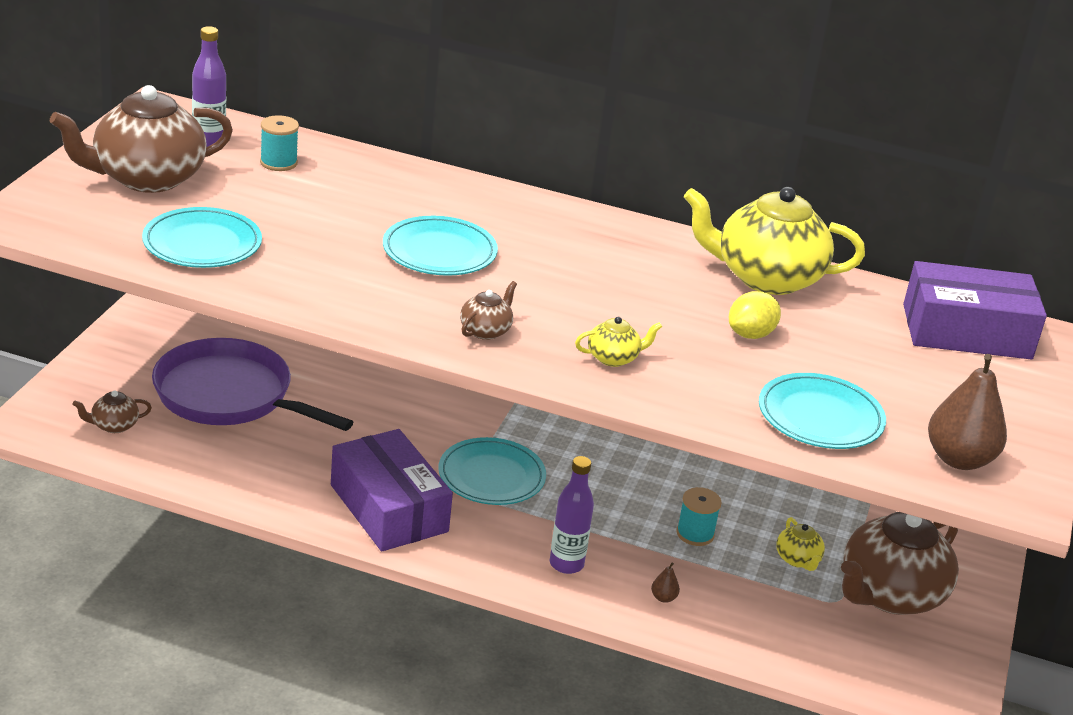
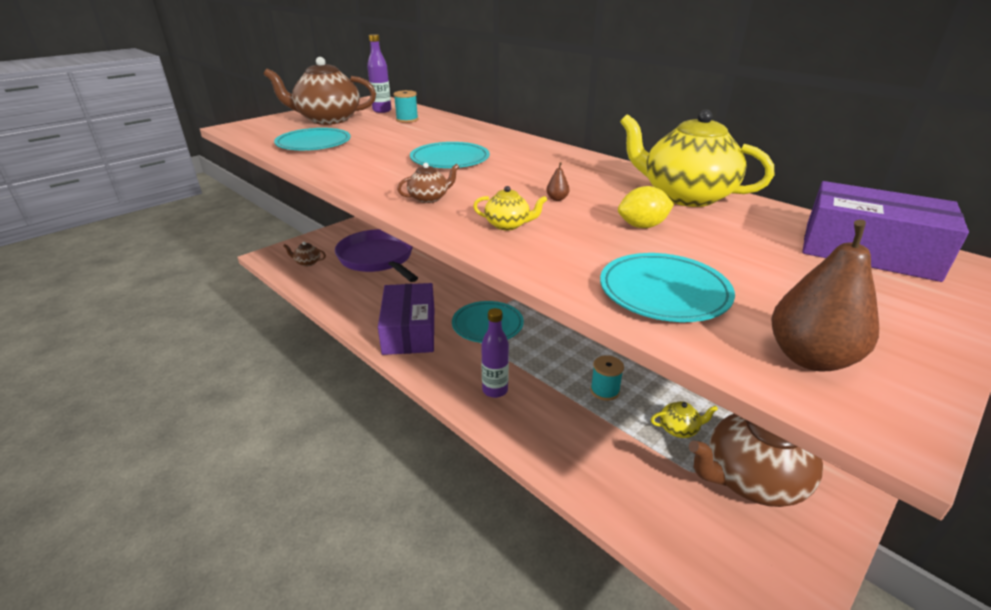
camera: 30 degrees right, 0 degrees up
brown pear [651,562,680,603] -> brown pear moved to [546,162,569,201]
yellow teapot [776,517,825,571] -> yellow teapot turned 105 degrees counterclockwise [651,401,718,438]

